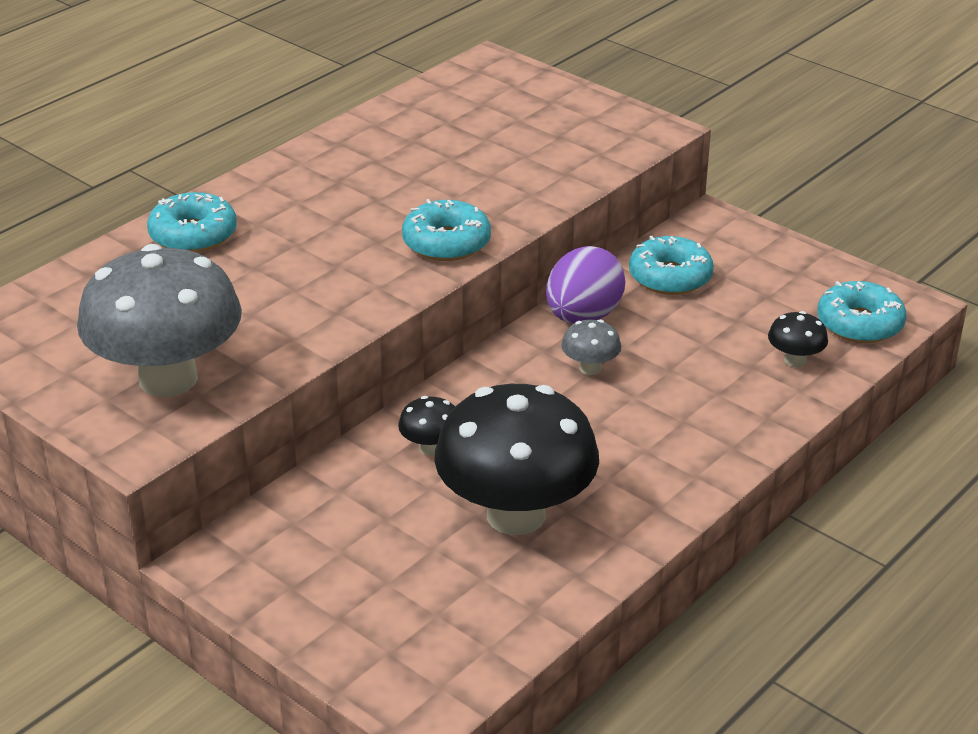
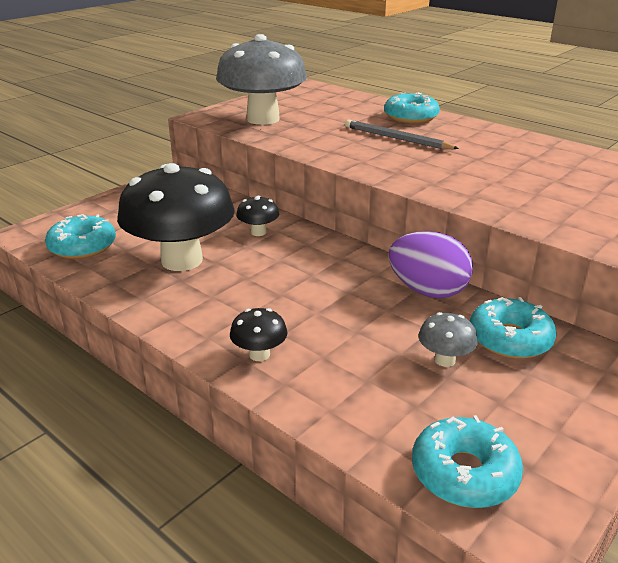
camera: 90 degrees right, 5 degrees down
turquoise donut [402,199,491,261] -> turquoise donut moved to [45,214,116,259]
grey mushroom [561,319,621,375] -> grey mushroom moved to [418,312,478,367]
black mushroom [768,311,828,367] -> black mushroom moved to [230,308,287,361]
none -> grey pencil [345,119,459,149]

